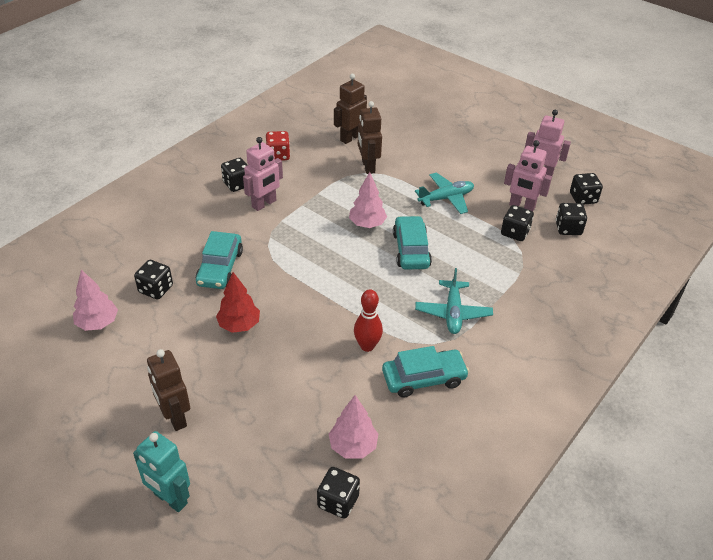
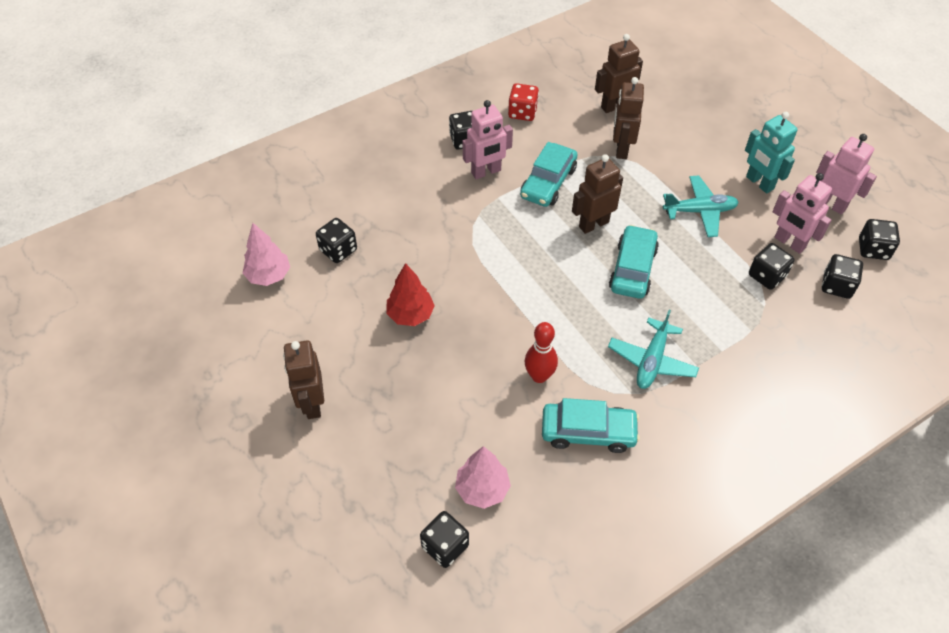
camera: 20 degrees right, 10 degrees up
turquoise robot [133,431,190,512] -> turquoise robot moved to [745,112,798,194]
turquoise car [195,231,243,289] -> turquoise car moved to [520,142,578,207]
pink tree [349,172,387,228] -> brown robot [572,154,623,234]

